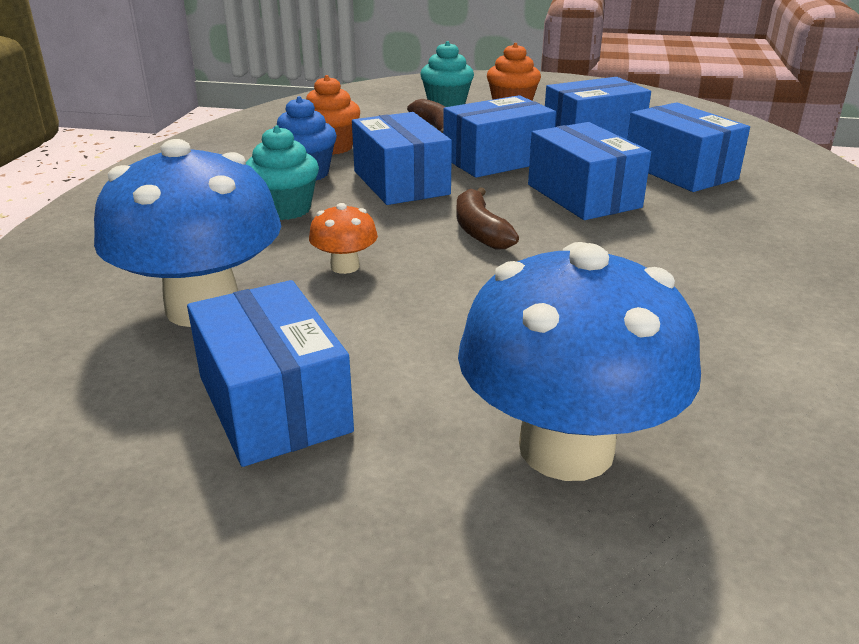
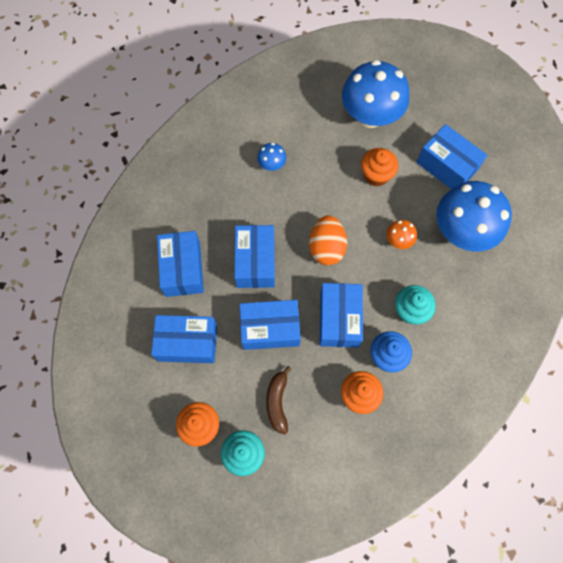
camera: 155 degrees left, 40 degrees up
blue box [187,280,354,467] -> blue box turned 45 degrees counterclockwise [417,124,487,189]
brown banana [456,187,519,250] -> orange egg [309,215,347,265]
none -> blue mushroom [257,143,286,171]
none -> orange cupcake [361,148,398,186]

